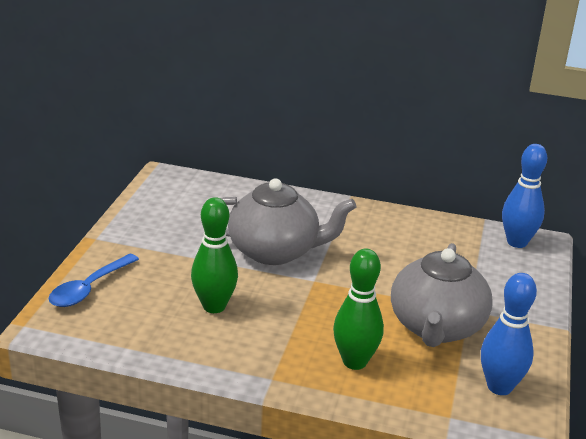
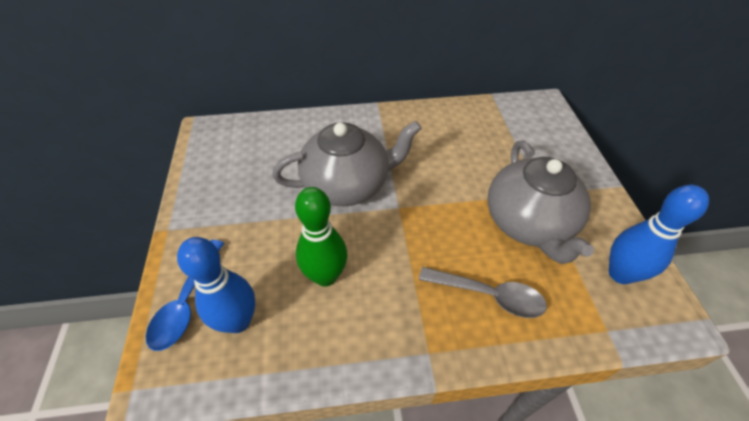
camera: 20 degrees left, 20 degrees up
green bowling pin [333,249,384,370] -> grey spoon [419,267,547,318]
blue bowling pin [502,144,547,248] -> blue bowling pin moved to [177,237,255,333]

